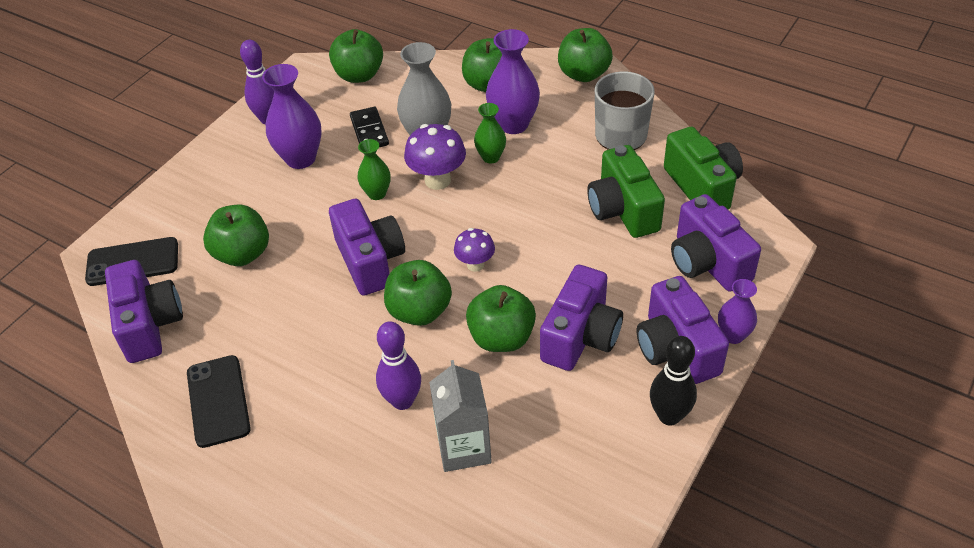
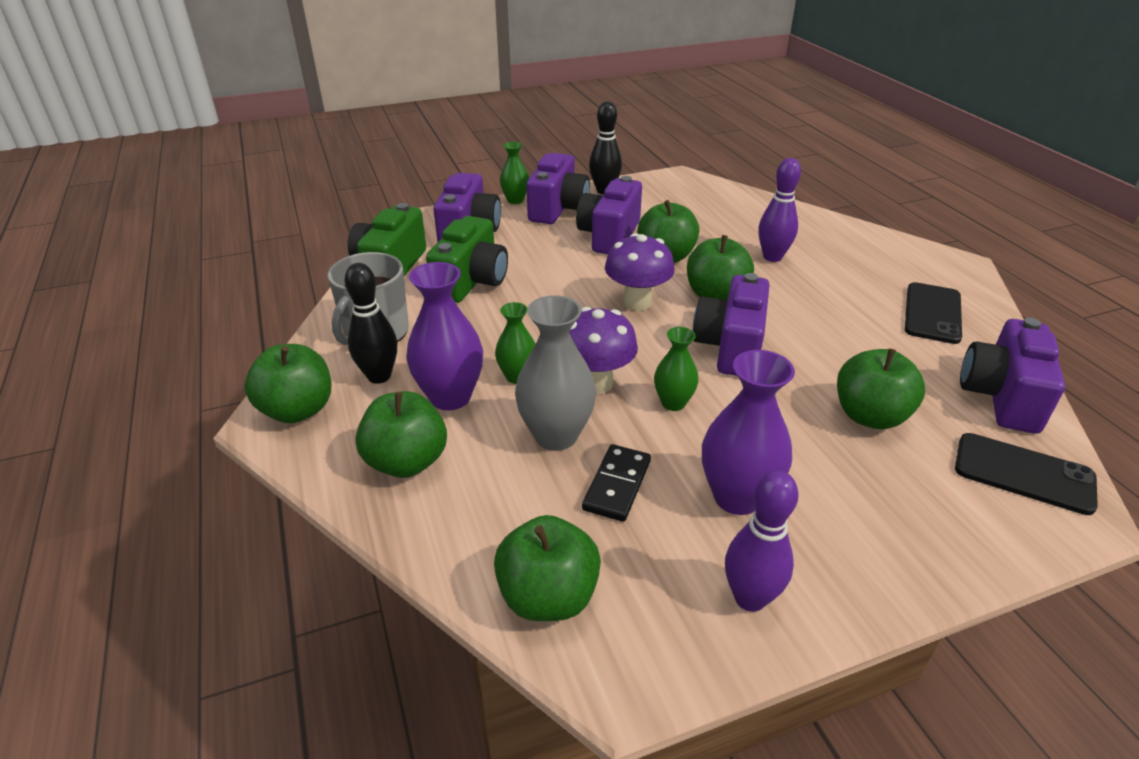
camera: 145 degrees left, 10 degrees down
grey carton [429,360,492,472] -> none
purple mushroom [454,228,495,272] -> purple mushroom [605,233,675,311], size x1.61
purple camera [540,264,623,371] -> purple camera turned 45 degrees counterclockwise [576,176,642,254]
purple vase [718,279,757,344] -> green vase [500,142,529,204]
none -> black bowling pin [344,263,397,384]

